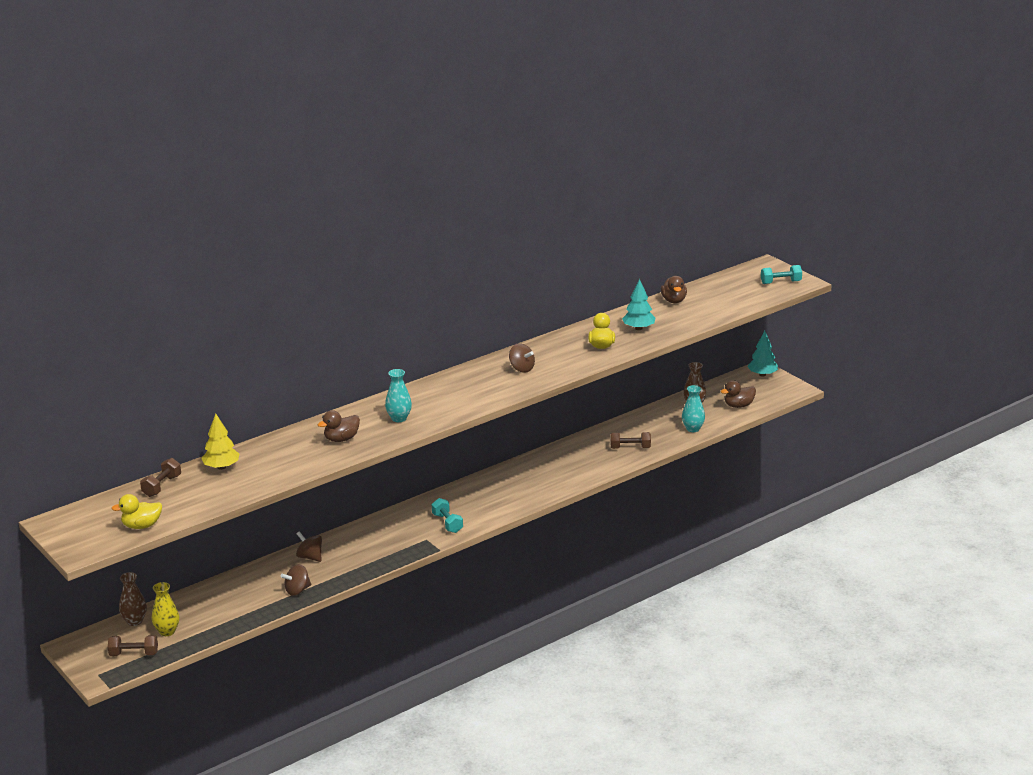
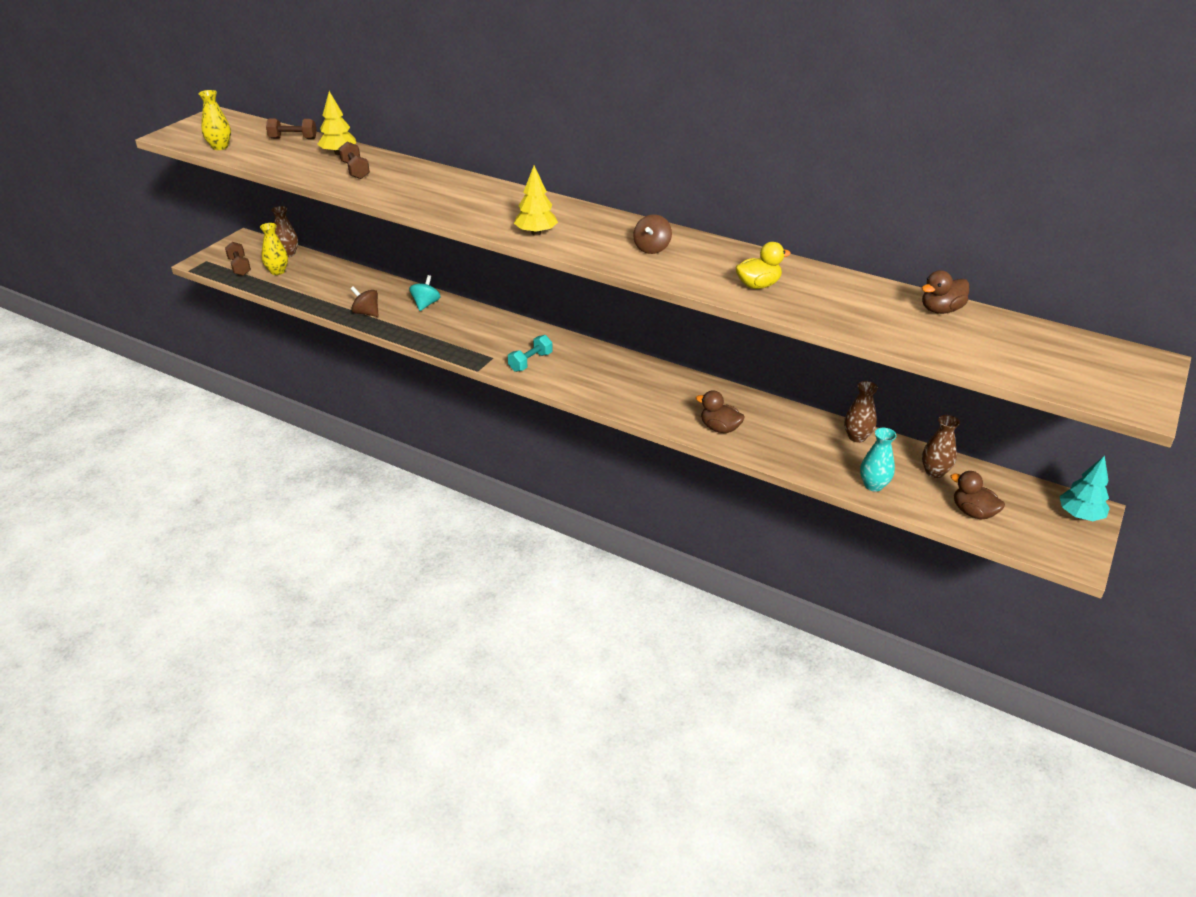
camera: 65 degrees right, 10 degrees up
yellow duck [111,494,162,529] -> yellow vase [199,90,231,150]
brown spinning top [296,531,322,562] -> turquoise spinning top [409,275,440,311]
brown duck [318,410,360,442] -> brown duck moved to [696,390,745,433]
turquoise vase [385,369,412,422] -> none
brown dumbbell [610,432,651,449] -> brown dumbbell moved to [339,142,370,179]
turquoise tree [622,279,655,330] -> none
turquoise dumbbell [761,265,802,284] -> none
none -> yellow tree [514,165,558,236]
none -> brown vase [844,381,878,443]

